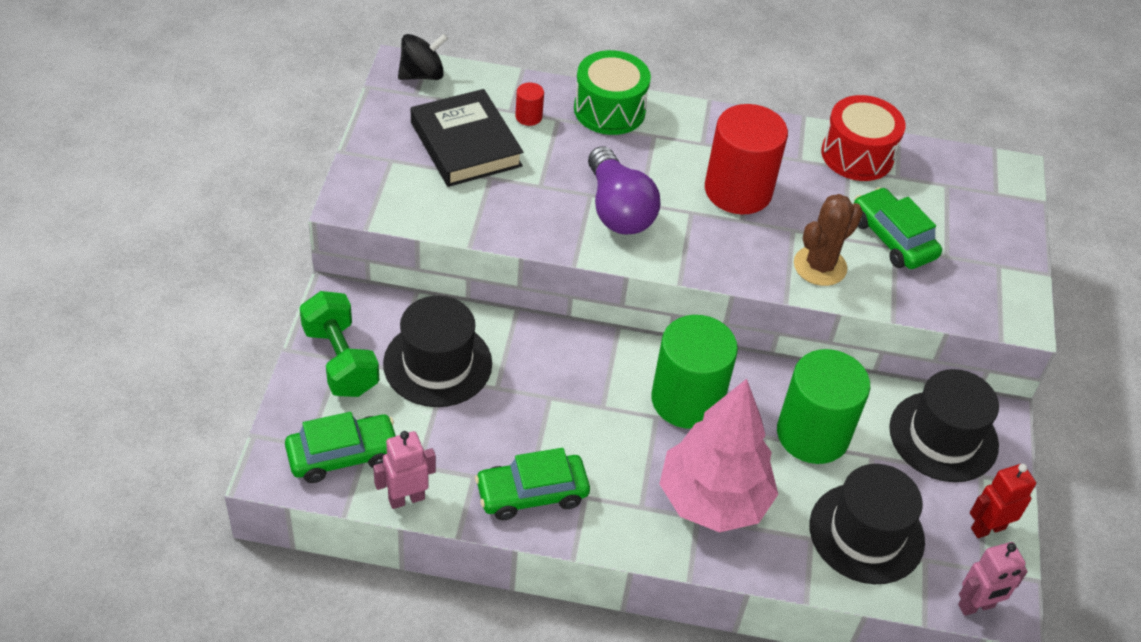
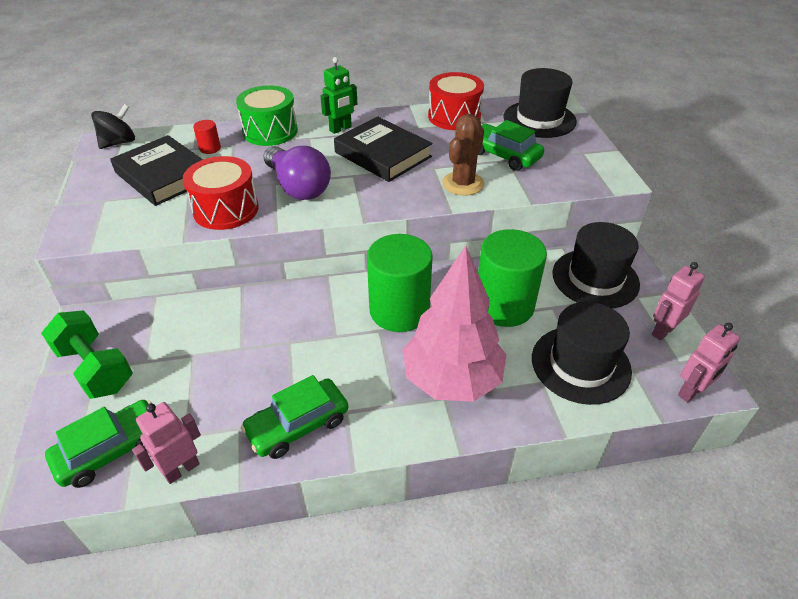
camera: 15 degrees left, 5 degrees down
black hat [383,296,492,407] -> black hat moved to [504,68,577,138]
red cylinder [705,104,788,214] -> black book [334,117,432,182]
red robot [970,464,1036,538] -> pink robot [652,262,705,341]
none -> red drum [183,156,258,230]
none -> green robot [320,57,357,134]

